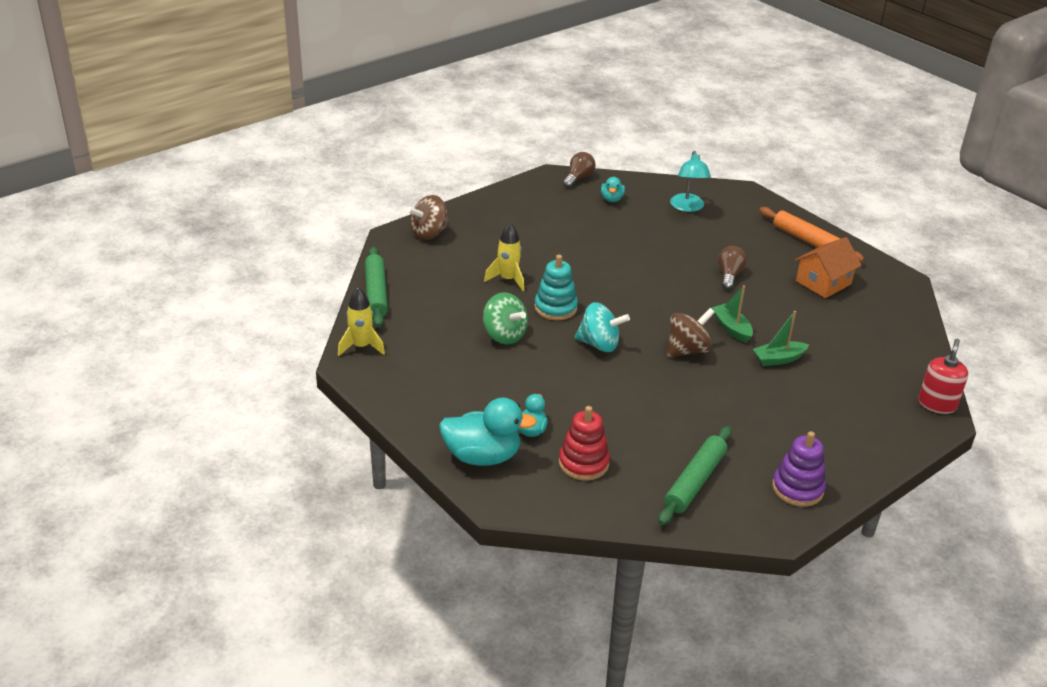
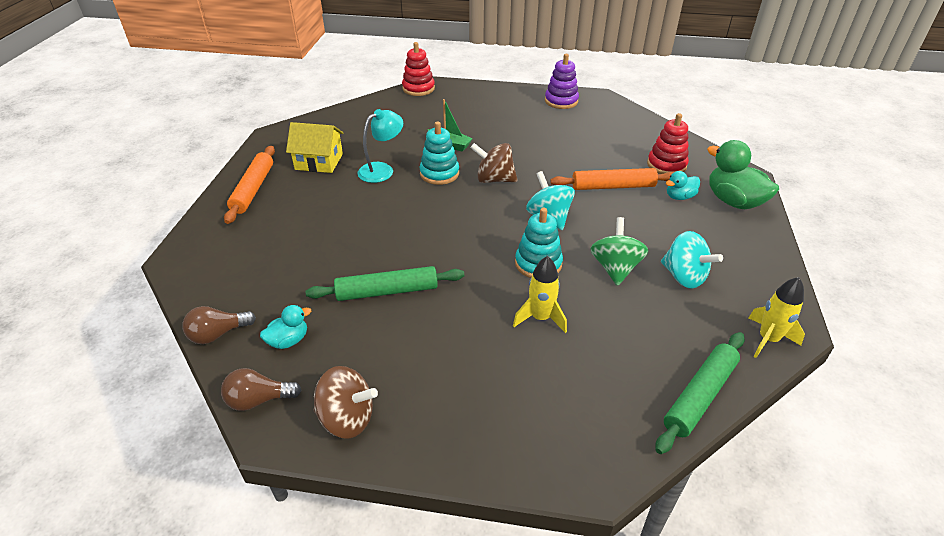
camera: 130 degrees left, 5 degrees up
brown spinning top [407,195,449,240] -> brown spinning top moved to [314,366,378,438]
turquoise duck [439,398,537,466] -> green duck [707,140,779,209]
green rolling pin [658,426,732,525] -> green rolling pin moved to [305,266,464,301]
turquoise lamp [670,151,711,212] -> turquoise lamp moved to [358,109,403,183]
green boat [712,285,753,343] -> turquoise stacking toy [419,121,459,185]
brown light bulb [718,246,747,290] -> brown light bulb moved to [182,306,256,344]
orange house [795,237,862,298] -> yellow house [286,122,343,173]
red soap dispenser [918,339,968,414] -> red stacking toy [402,42,435,96]
none -> orange rolling pin [550,168,674,190]
none -> turquoise spinning top [661,231,723,289]

